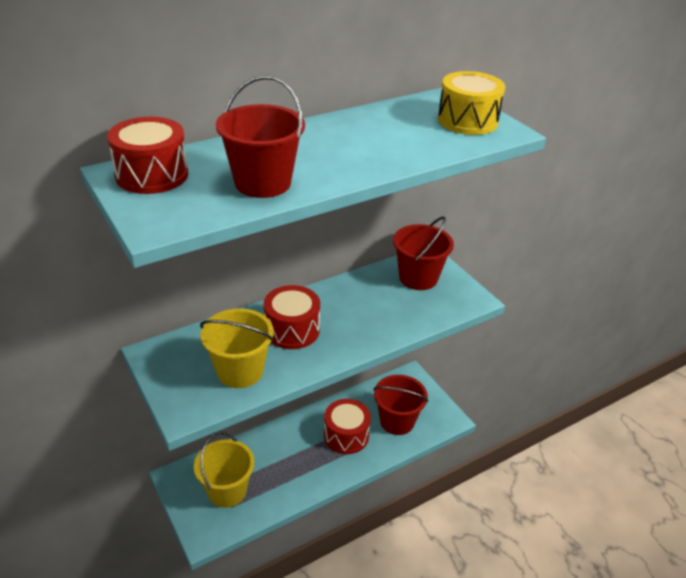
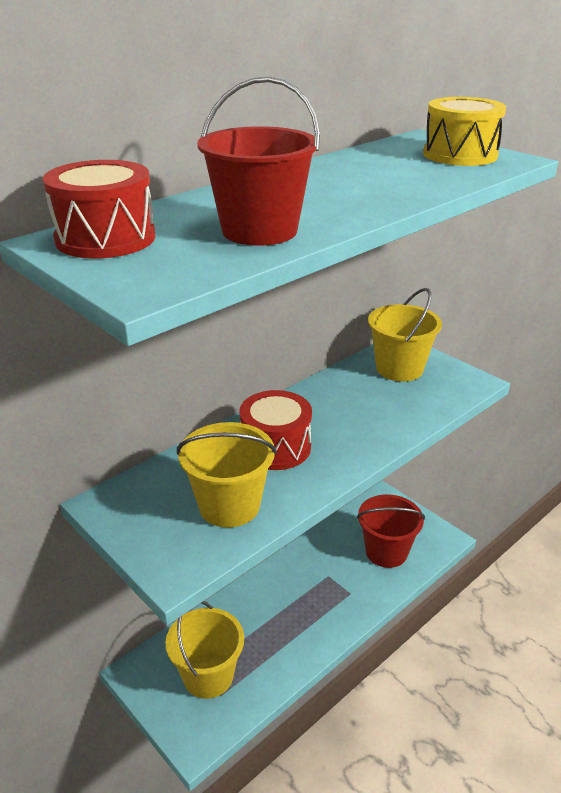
camera: 10 degrees left, 5 degrees down
red drum [324,399,371,454] -> none
red bucket [393,216,454,290] -> yellow bucket [368,288,442,382]

